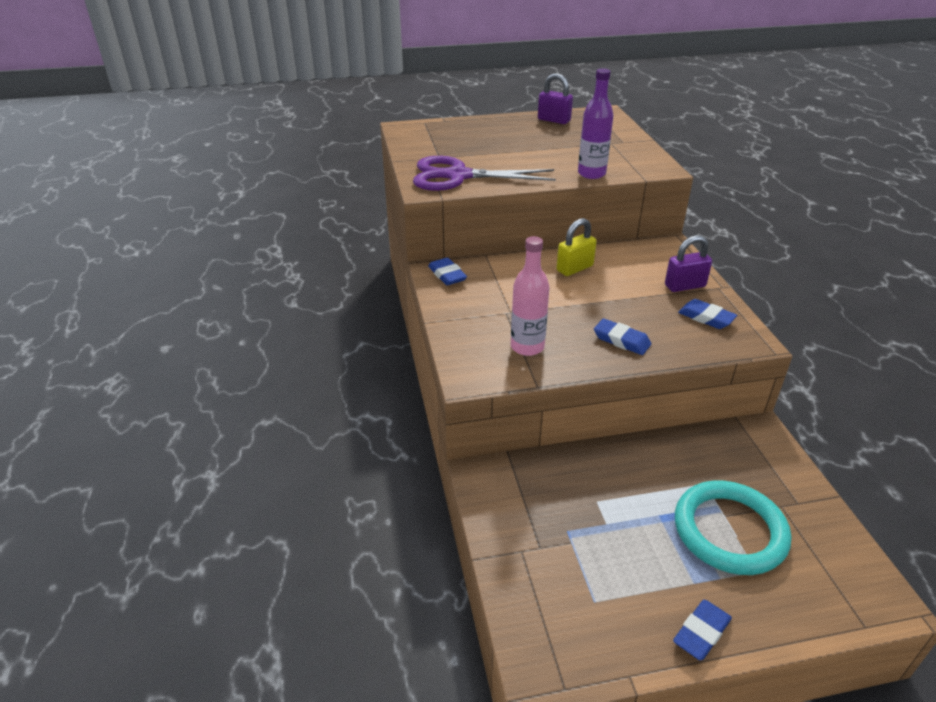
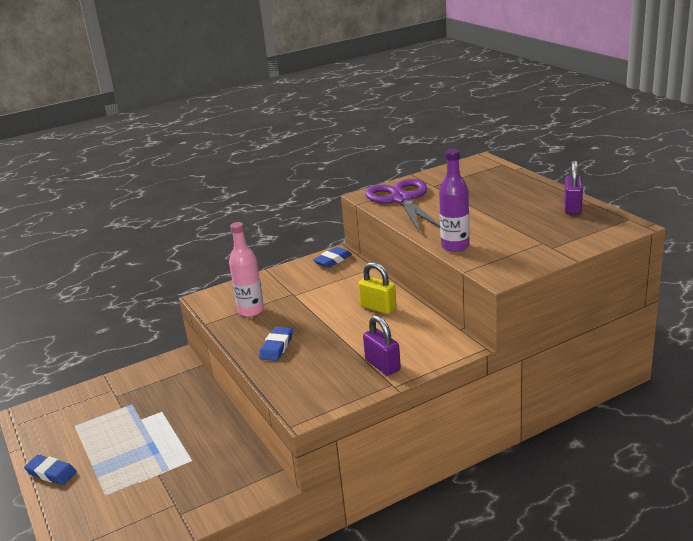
camera: 75 degrees right, 10 degrees down
turquoise ring [675,481,791,575] -> none
blue eraser [678,299,737,329] -> none

